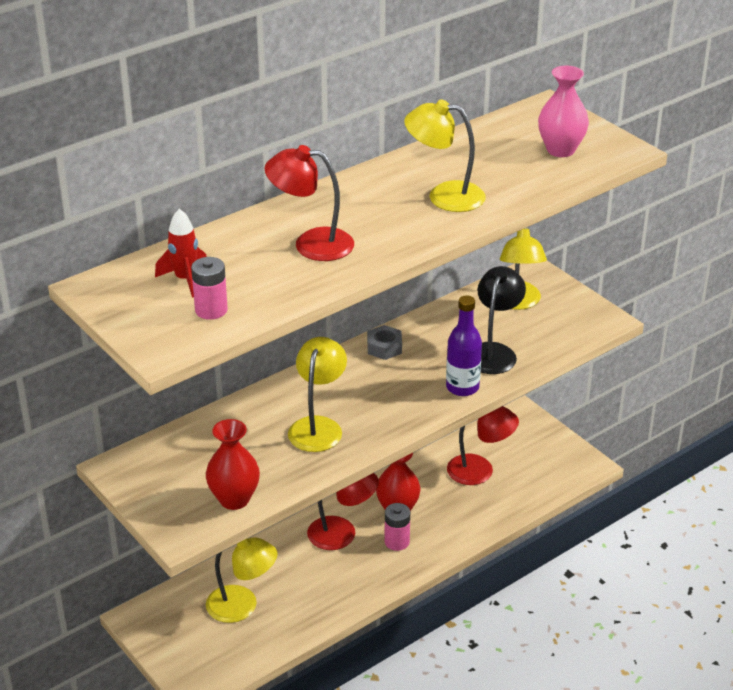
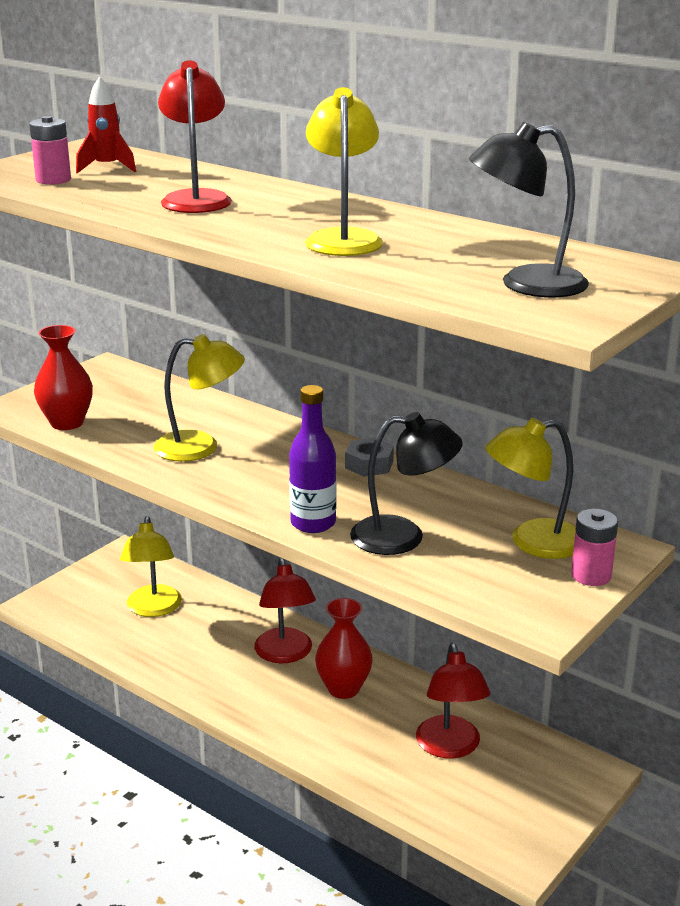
camera: 75 degrees right, 10 degrees down
pink battery [384,503,410,551] -> pink battery moved to [571,509,618,586]
pink vase [538,66,589,157] -> black lamp [469,122,589,298]

